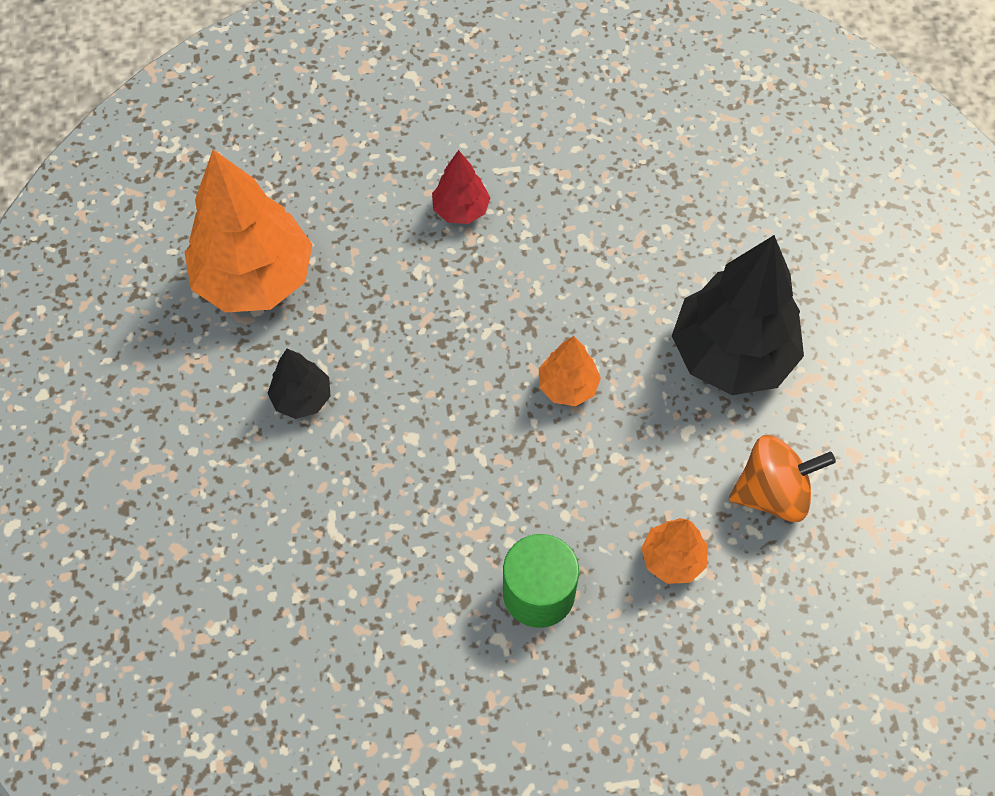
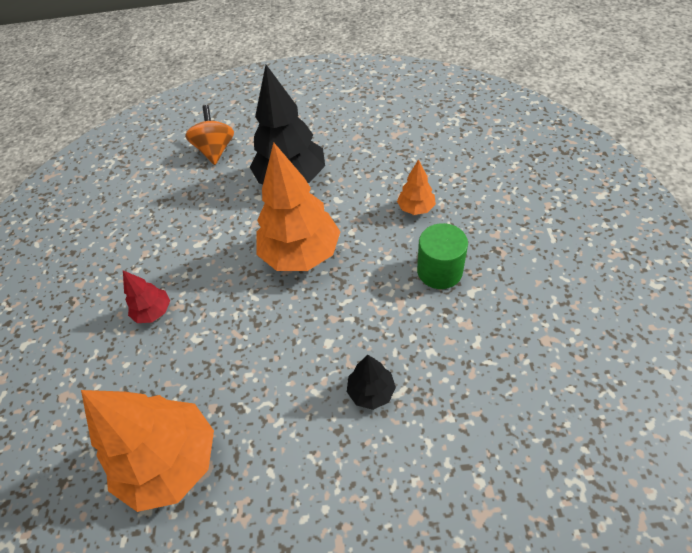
camera: 80 degrees left, 10 degrees down
black tree [268,349,331,419] -> black tree moved to [347,355,396,410]
orange tree [539,336,601,406] -> orange tree [256,142,340,271], size x2.09
orange spinning top [729,435,836,522] -> orange spinning top moved to [185,105,234,165]

